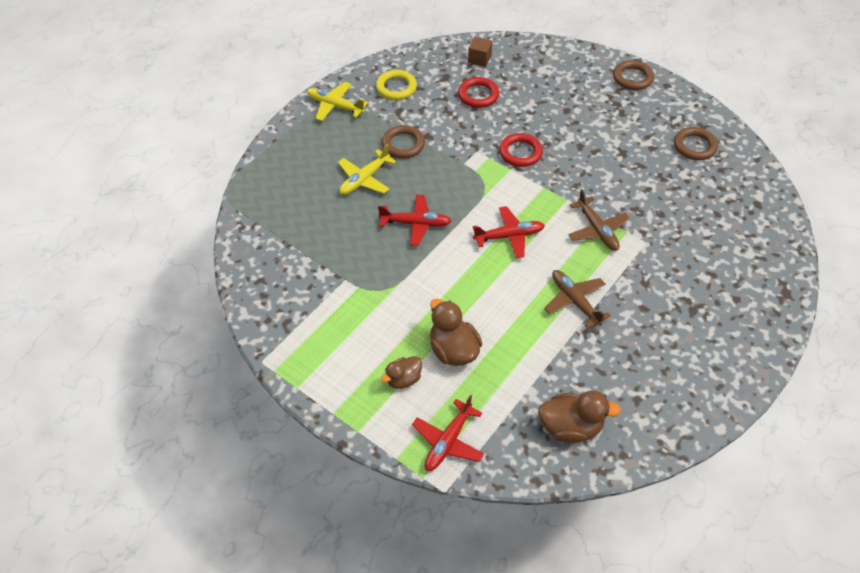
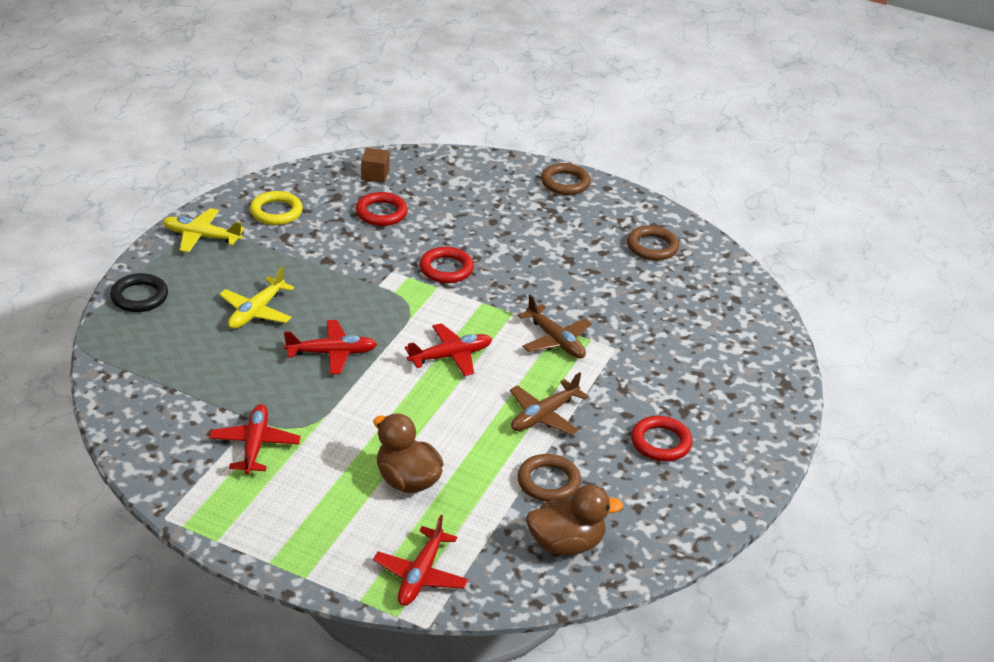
camera: 15 degrees left, 15 degrees down
brown duck [381,356,422,389] -> none
brown ring [382,125,425,158] -> brown ring moved to [517,454,581,502]
brown plane [544,270,611,328] -> brown plane turned 90 degrees counterclockwise [510,372,589,435]
none -> black ring [110,273,168,312]
none -> red plane [209,404,301,474]
none -> red ring [631,416,693,461]

